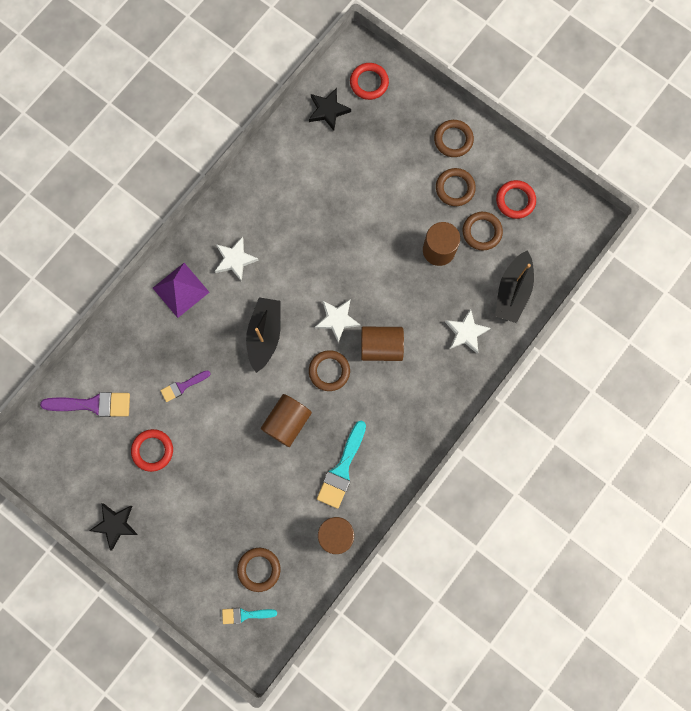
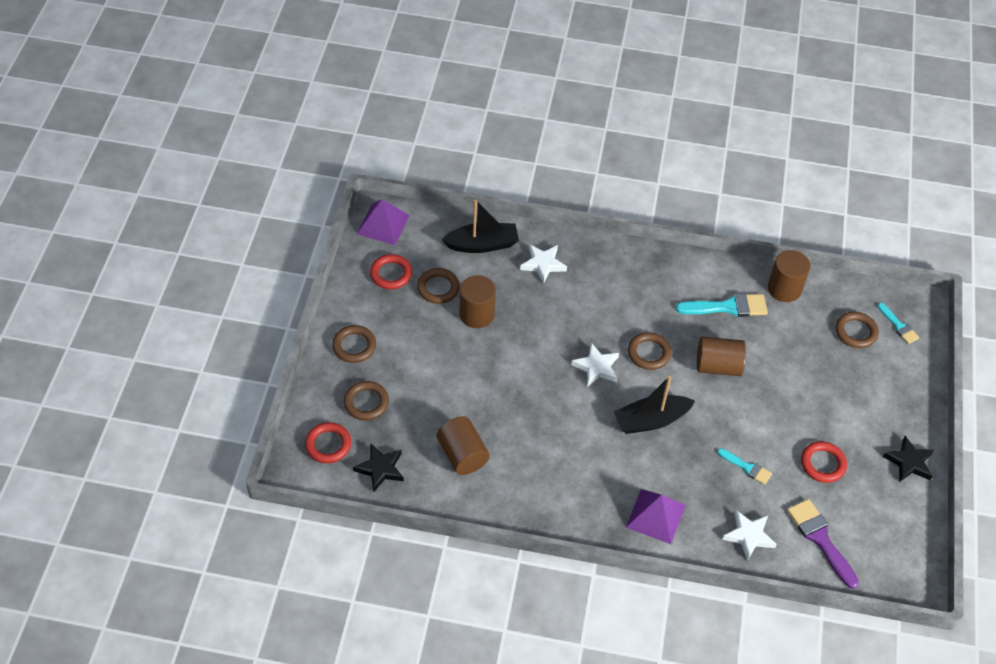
camera: 120 degrees left, 25 degrees down
purple brush [160,370,211,402] -> turquoise brush [717,448,772,485]
white star [215,236,259,282] -> white star moved to [722,510,777,561]
brown cylinder [361,327,404,361] -> brown cylinder moved to [437,416,490,475]
brown ring [436,168,476,206] -> brown ring moved to [344,381,389,420]
none -> purple pyramid [357,199,410,245]

